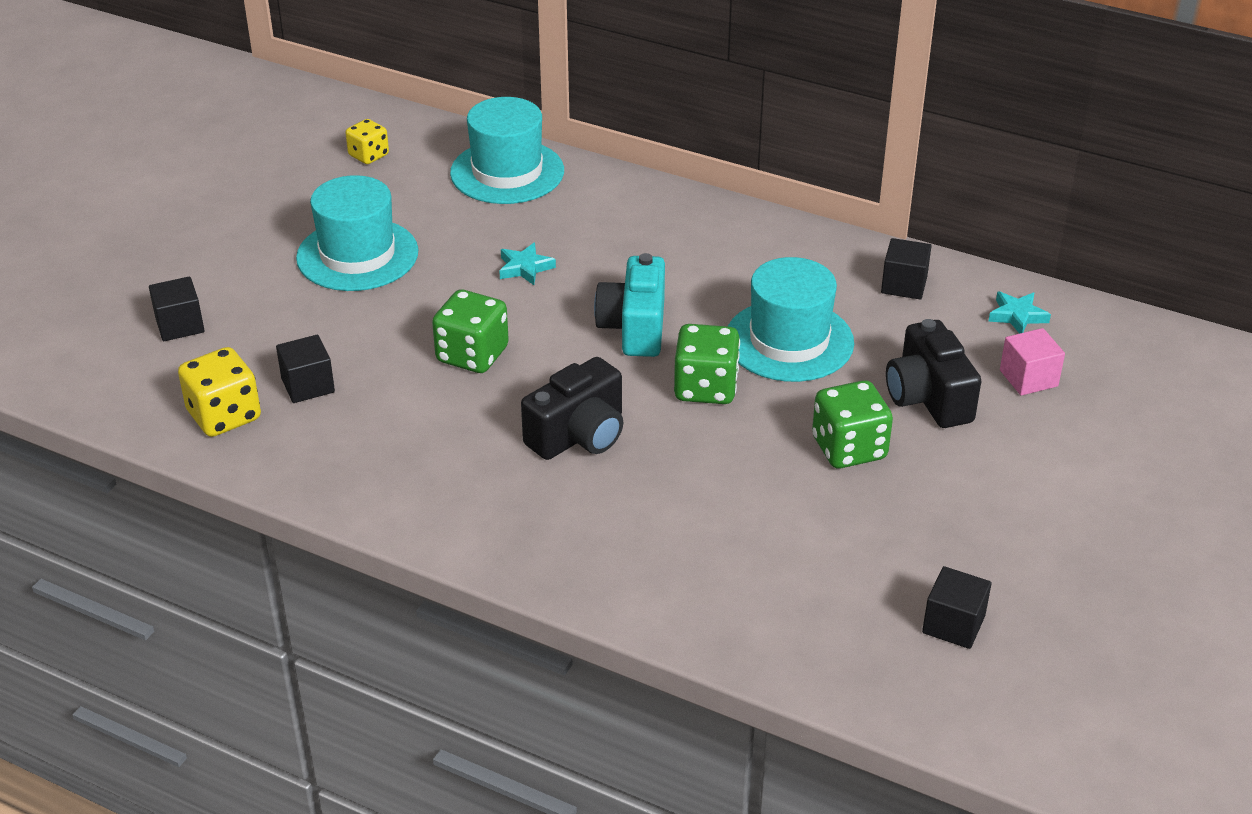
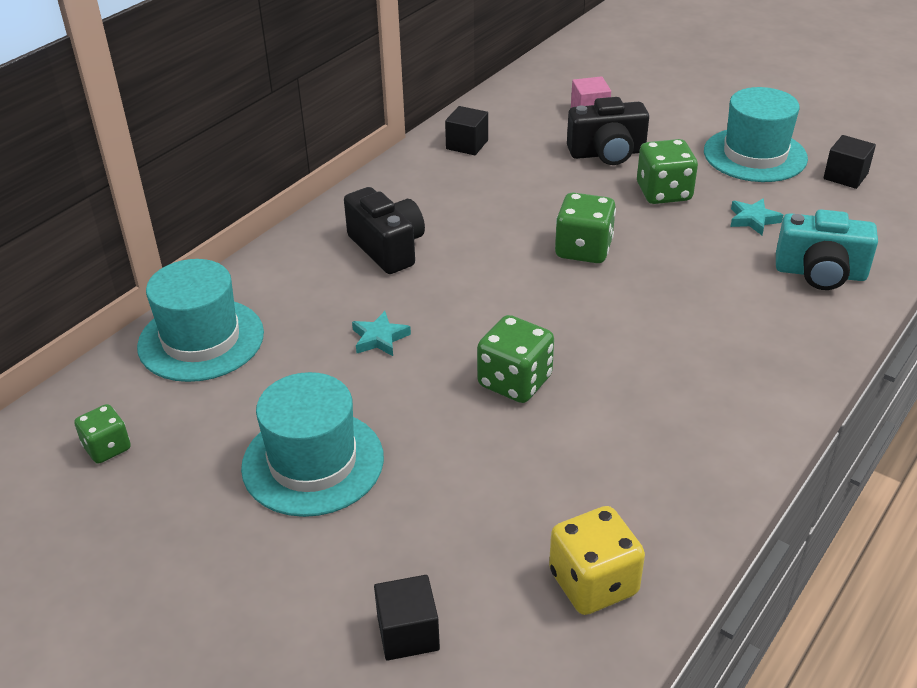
camera: 80 degrees left, 0 degrees up
black cube [276,335,335,403] -> none
yellow dice [345,119,389,164] -> green dice [74,404,131,464]
black camera [521,357,623,460] -> black camera moved to [344,187,425,274]
turquoise camera [594,253,665,357] -> turquoise camera moved to [776,209,878,290]
turquoise hat [728,257,854,382] -> turquoise hat moved to [704,87,808,182]
turquoise star [988,292,1051,334] -> turquoise star moved to [730,199,783,235]

